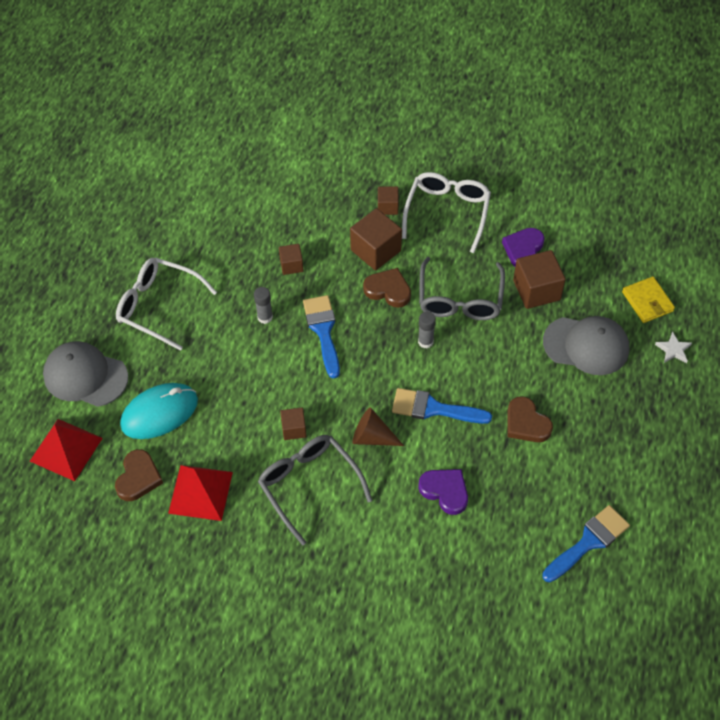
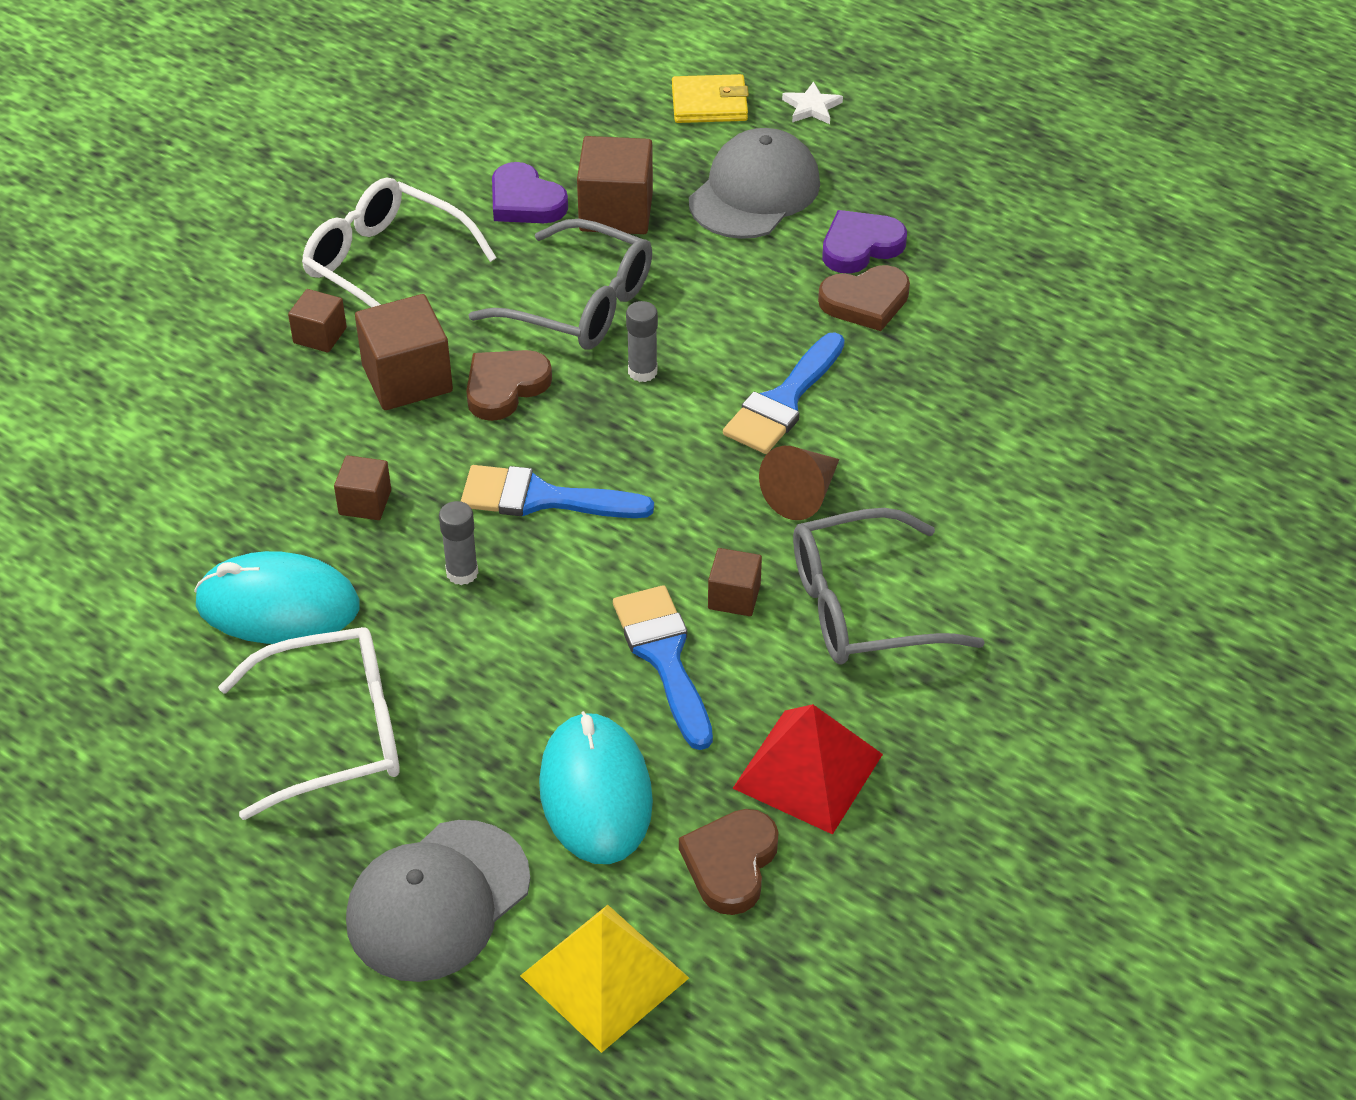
camera: 70 degrees left, 10 degrees down
red pyramid [30,419,103,481] -> yellow pyramid [520,905,689,1053]
brown heart [115,449,163,501] -> brown heart turned 105 degrees counterclockwise [679,809,779,915]
white glasses [116,258,217,351] -> white glasses turned 150 degrees counterclockwise [218,627,400,820]
purple heart [418,469,468,515] -> purple heart moved to [822,210,907,274]
blue brush [542,505,630,582] -> blue brush moved to [613,585,713,750]
none -> turquoise mouse [194,551,360,644]

